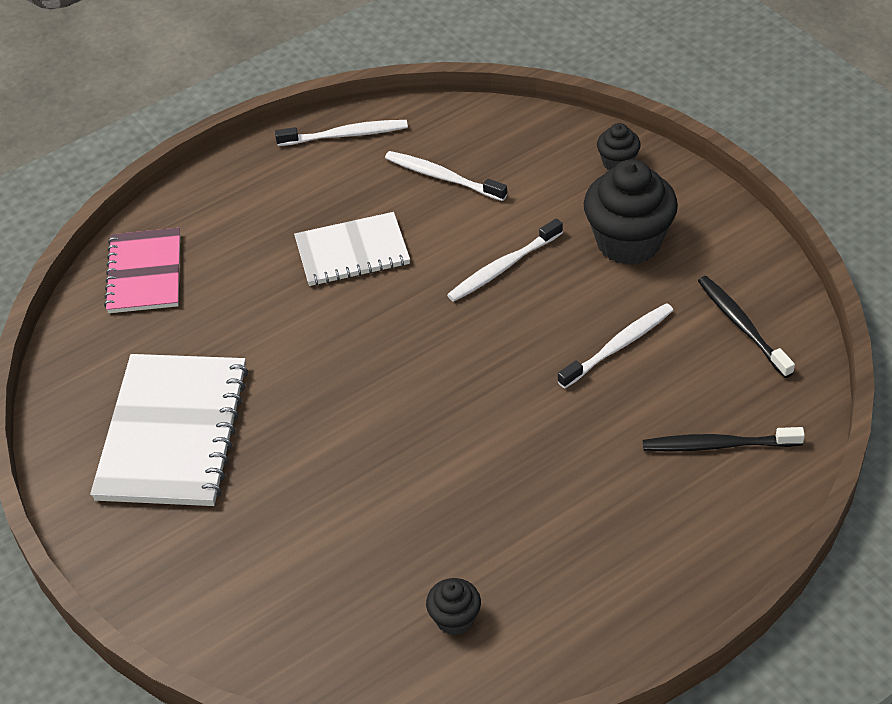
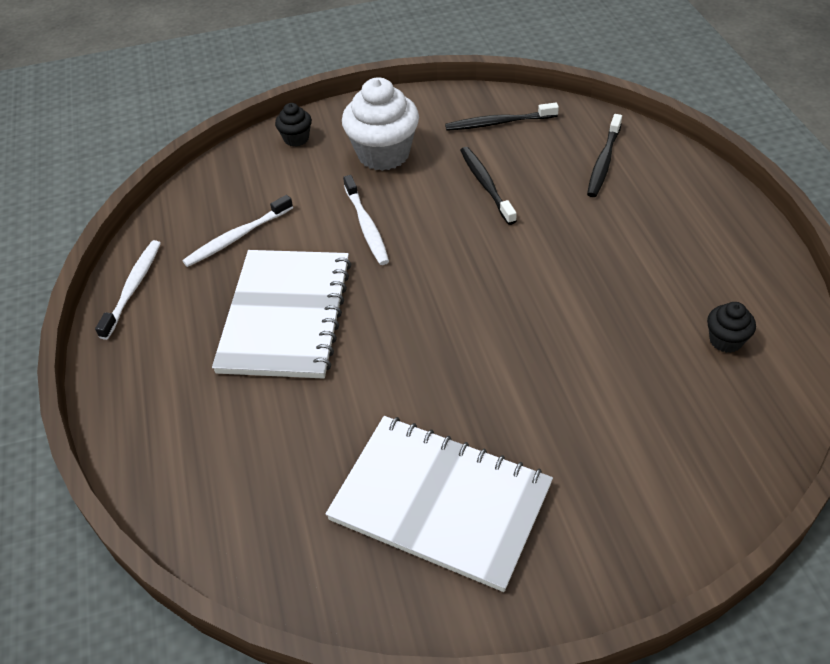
camera: 70 degrees left, 0 degrees up
pink notebook [104,228,180,313] -> none
white notebook [294,212,410,286] -> white notebook [212,250,351,379], size x1.58
white toothbrush [558,303,674,389] -> black toothbrush [460,147,517,225]
black cupcake [584,159,678,265] -> white cupcake [342,77,419,171]

